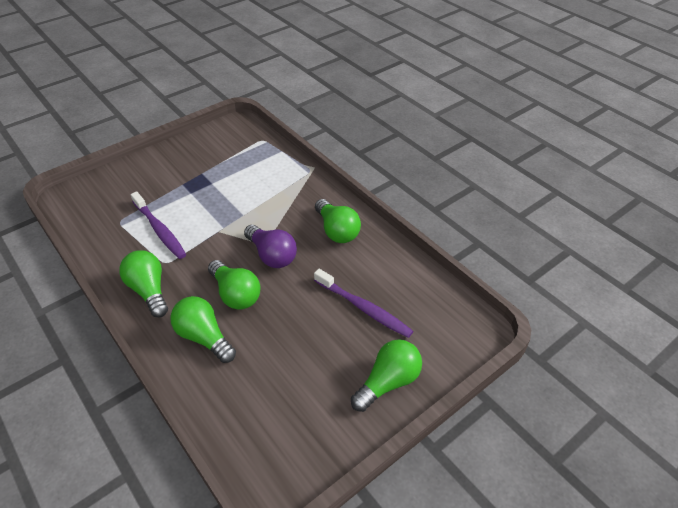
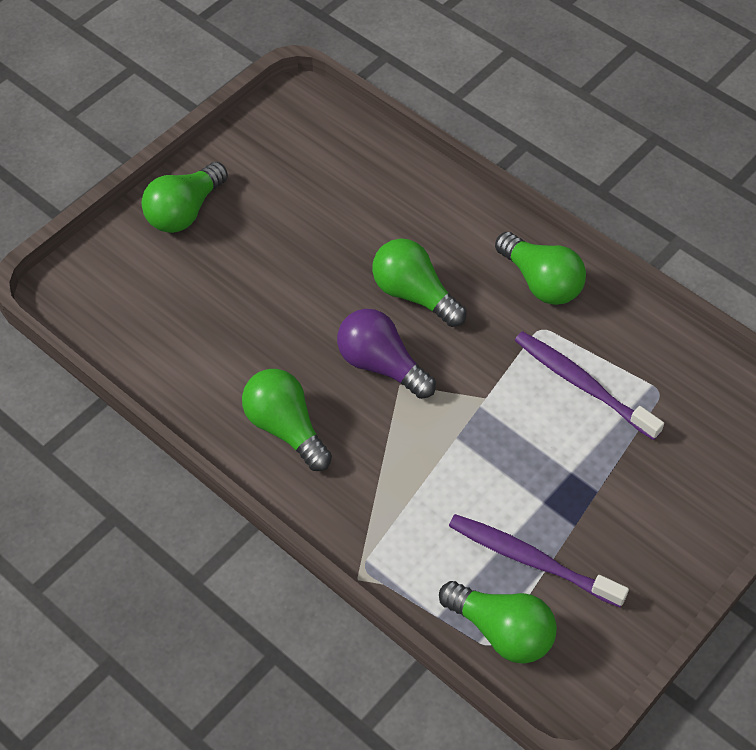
camera: 170 degrees right, 10 degrees up
green light bulb [170,296,236,363] -> green light bulb moved to [439,581,557,663]
purple toothbrush [314,269,413,338] -> purple toothbrush moved to [449,514,629,607]

